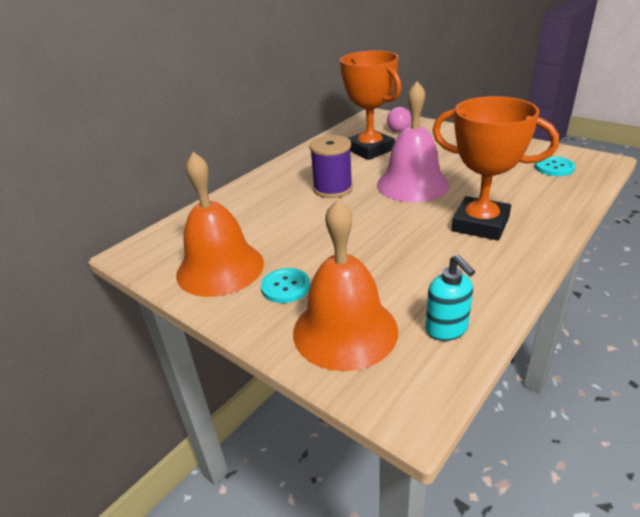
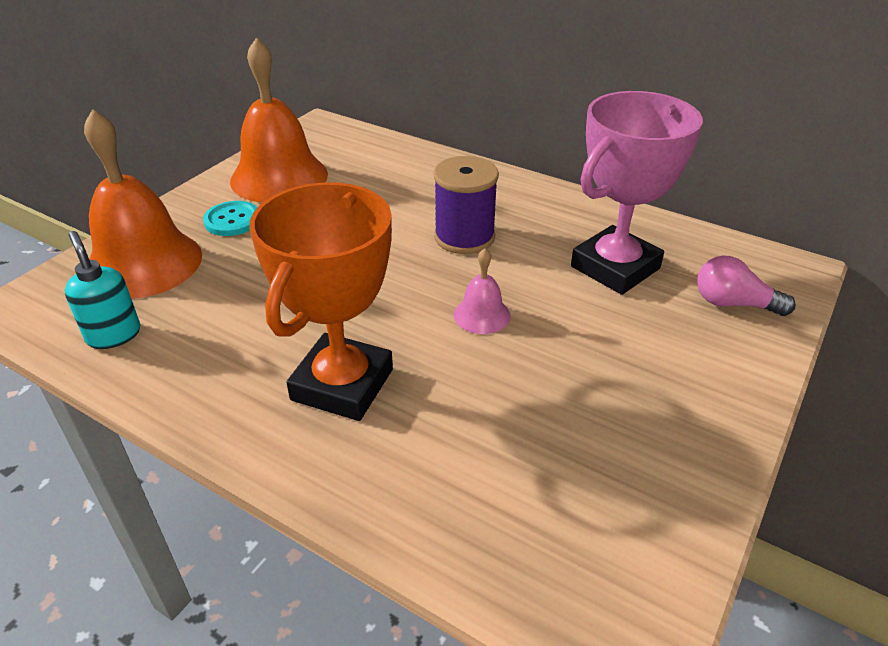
camera: 80 degrees right, 5 degrees up
orange trophy [340,50,402,160] -> pink trophy [571,91,703,295]
pink bell [377,81,449,202] -> pink bell [454,248,511,334], size x0.46
turquoise soap dispenser [425,255,475,341] -> turquoise soap dispenser turned 90 degrees clockwise [65,231,140,349]
turquoise button [535,156,575,176] -> none

